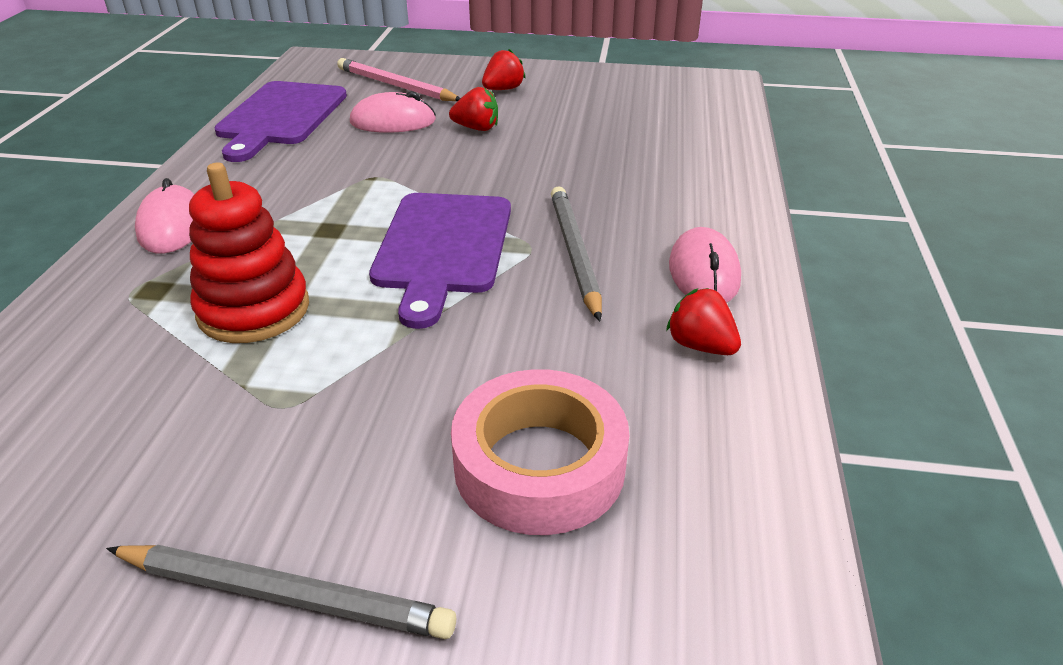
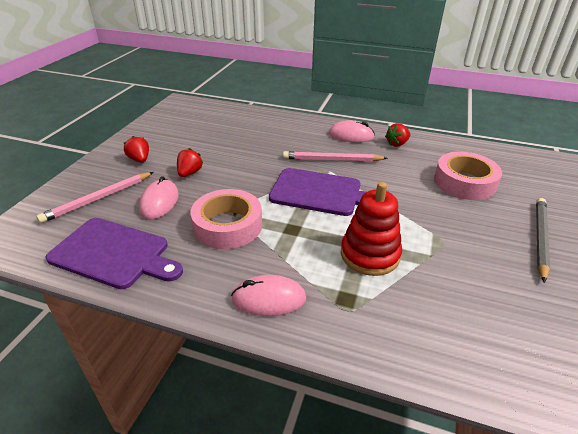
camera: 80 degrees left, 0 degrees up
grey pencil [551,186,602,321] -> pink pencil [283,151,388,161]
none -> pink tape [190,189,262,249]

